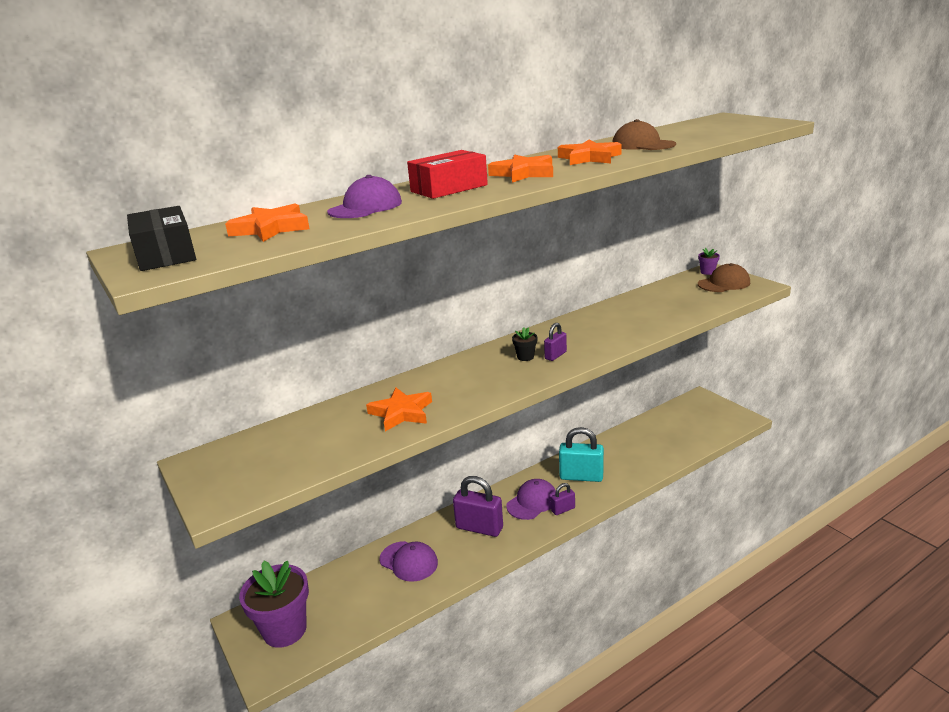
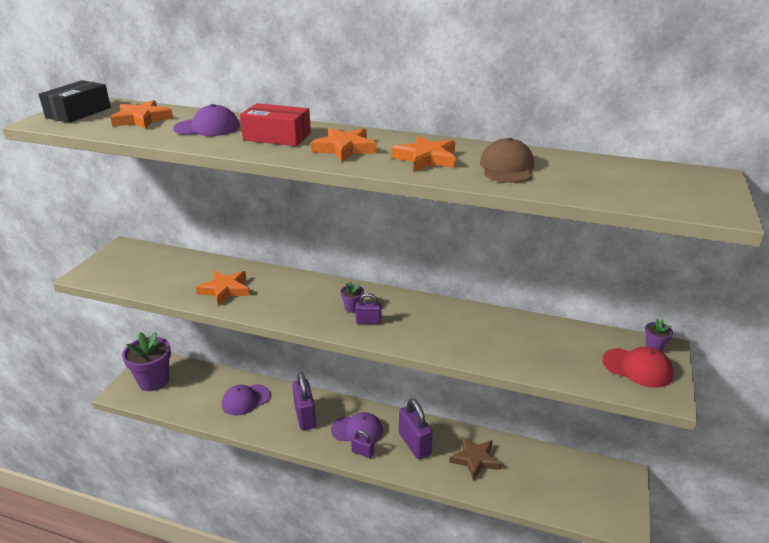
camera: 50 degrees right, 5 degrees up
purple cap [379,541,438,582] -> purple cap turned 60 degrees clockwise [222,384,270,416]
black flower pot [512,327,538,361] -> purple flower pot [340,282,364,313]
turquoise padlock [559,427,604,482] -> purple padlock [399,399,433,459]
brown cap [698,263,750,292] -> red cap [602,347,673,388]
none -> brown star [449,436,501,481]

